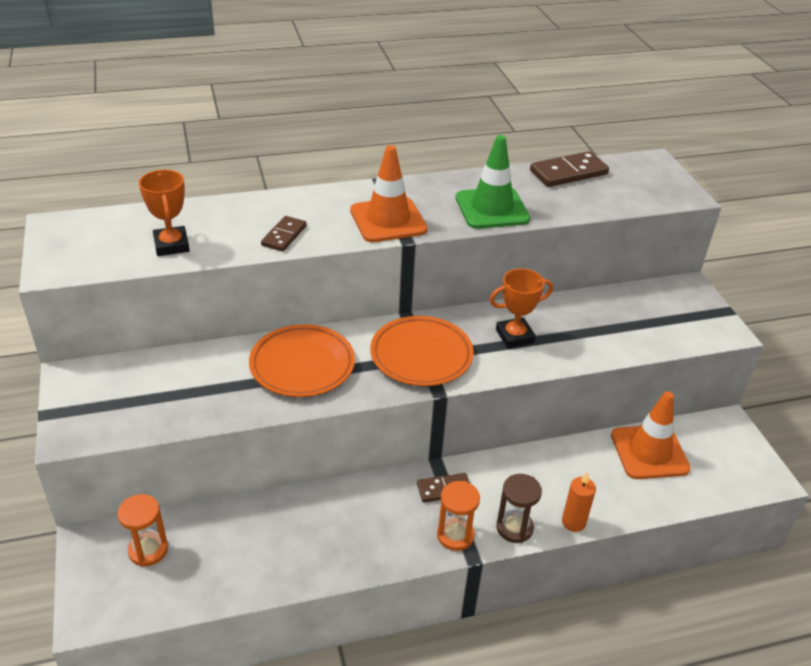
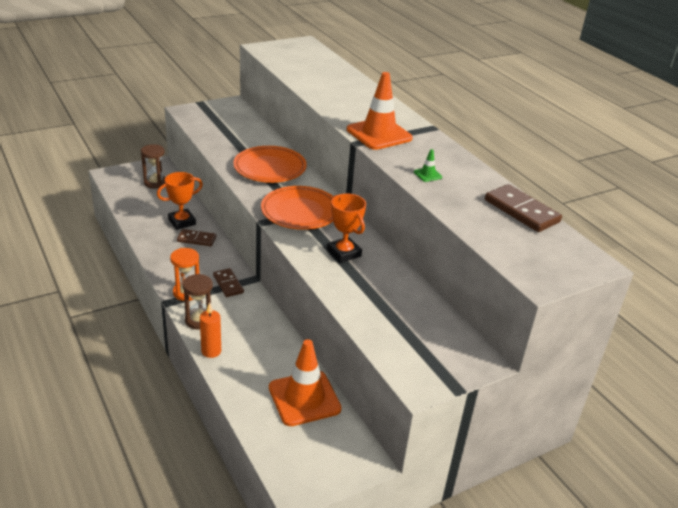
camera: 75 degrees right, 5 degrees down
orange hourglass [117,494,168,567] -> brown hourglass [141,144,165,189]
orange trophy [139,170,190,256] -> orange trophy moved to [157,172,203,230]
brown domino [261,216,307,252] -> brown domino moved to [177,229,216,246]
green traffic cone [456,135,530,229] -> green traffic cone [414,149,442,182], size x0.40

